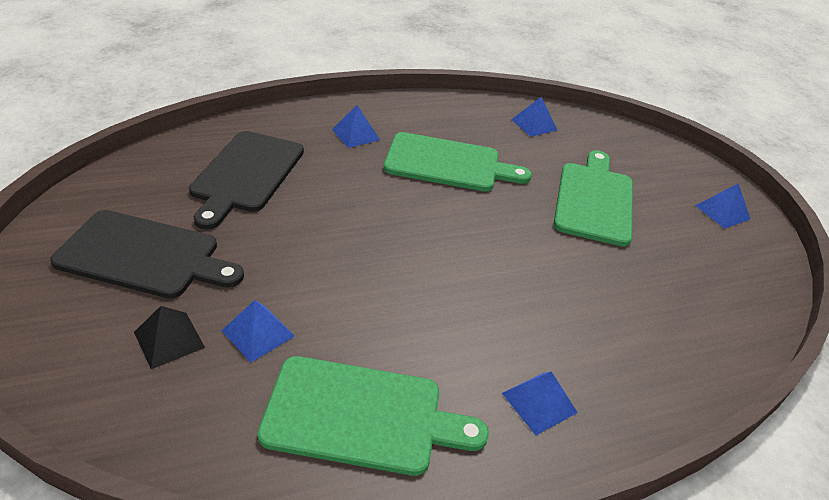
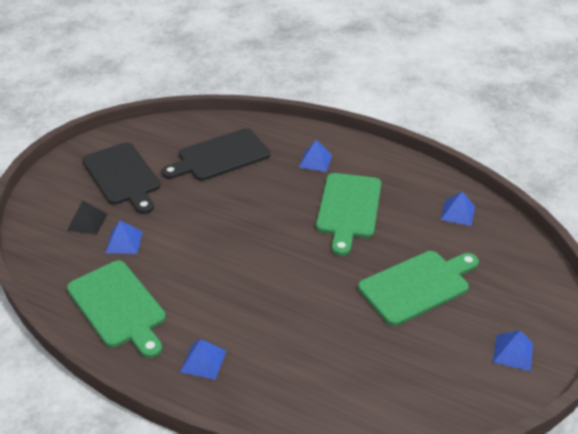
camera: 50 degrees right, 0 degrees up
green cutting board [384,132,532,192] -> green cutting board turned 45 degrees clockwise [316,173,381,256]

